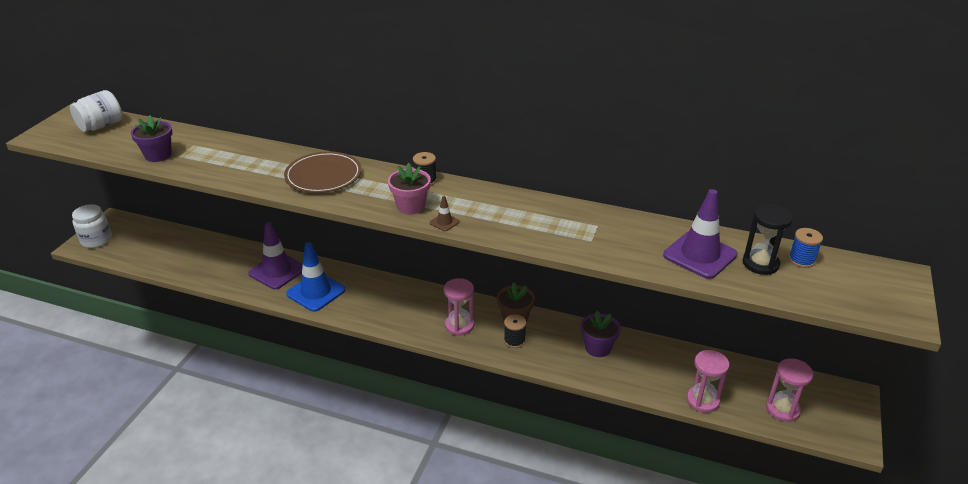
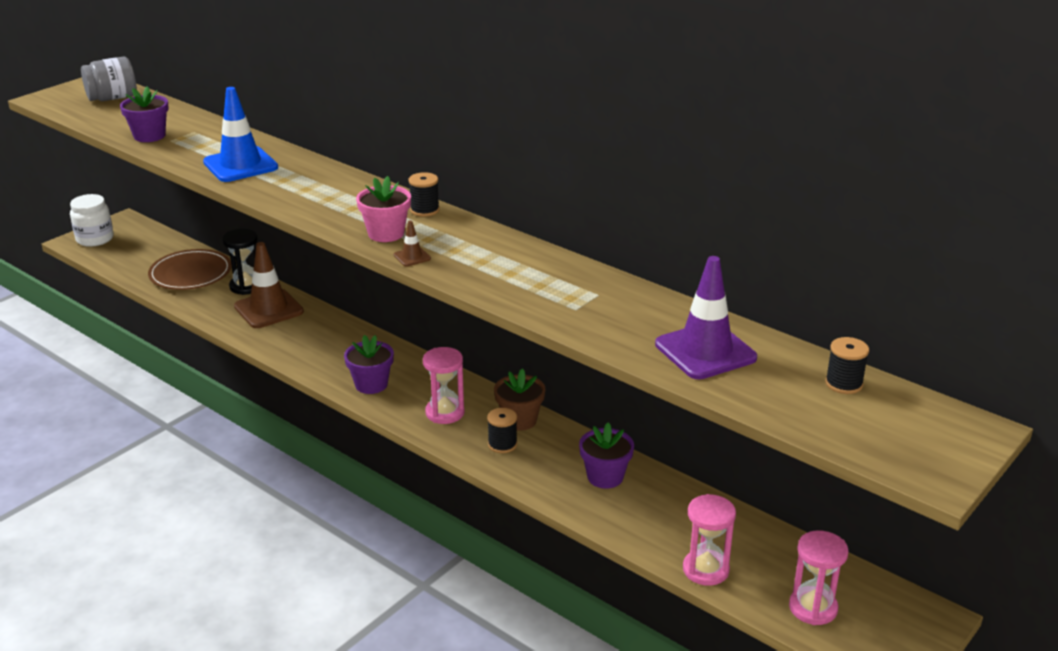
camera: 20 degrees right, 5 degrees down
white jar [70,90,122,132] -> grey jar [81,57,137,101]
purple traffic cone [248,222,303,289] -> brown traffic cone [234,242,304,328]
brown plate [284,151,362,193] -> brown plate moved to [148,249,232,290]
blue traffic cone [286,242,346,312] -> blue traffic cone moved to [203,87,278,182]
black hourglass [742,204,793,275] -> black hourglass moved to [222,229,258,295]
blue spool [789,228,823,268] -> black spool [825,337,869,394]
none -> purple flower pot [344,335,394,394]

